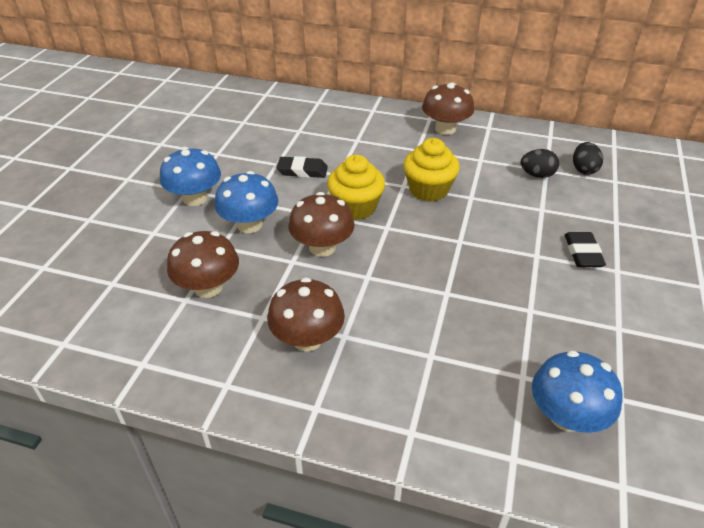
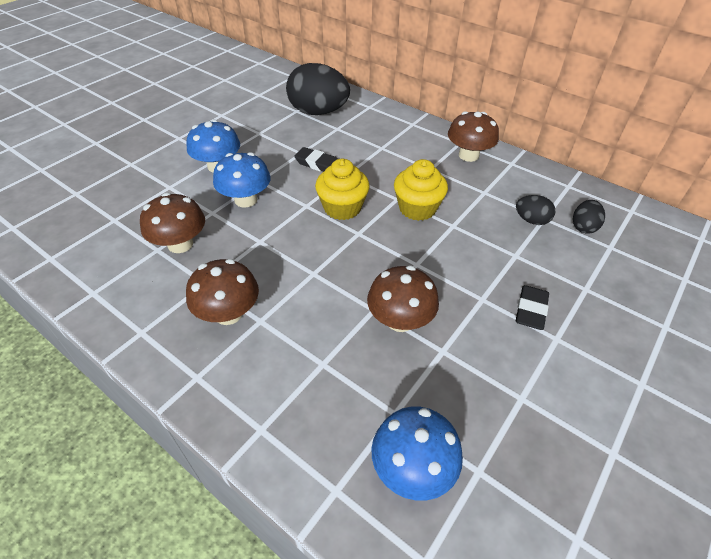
camera: 20 degrees right, 5 degrees up
brown mushroom [288,192,355,257] -> brown mushroom moved to [367,266,439,332]
none -> black egg [286,63,350,115]

